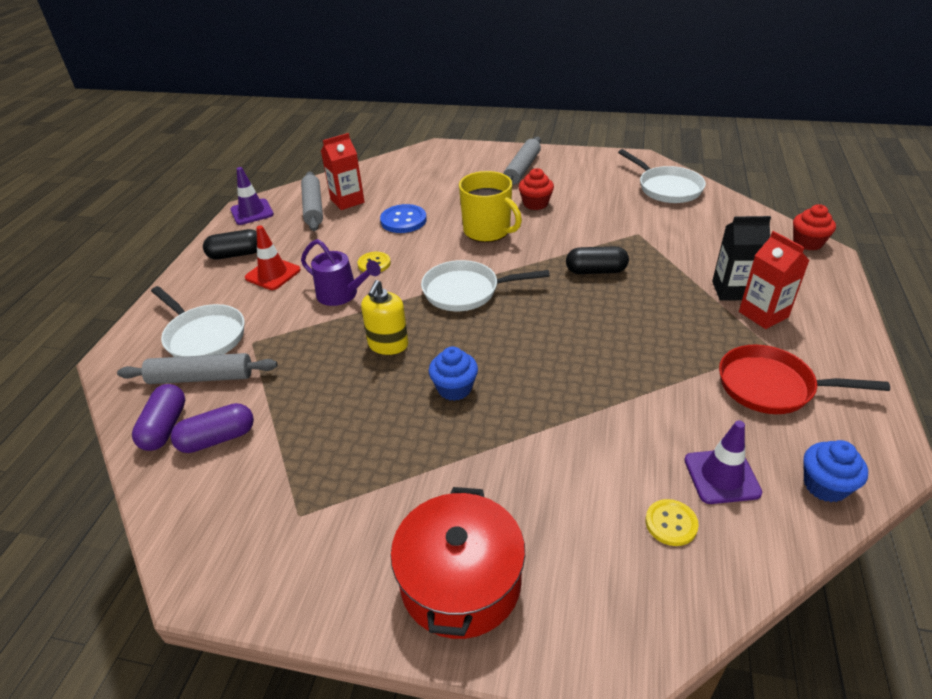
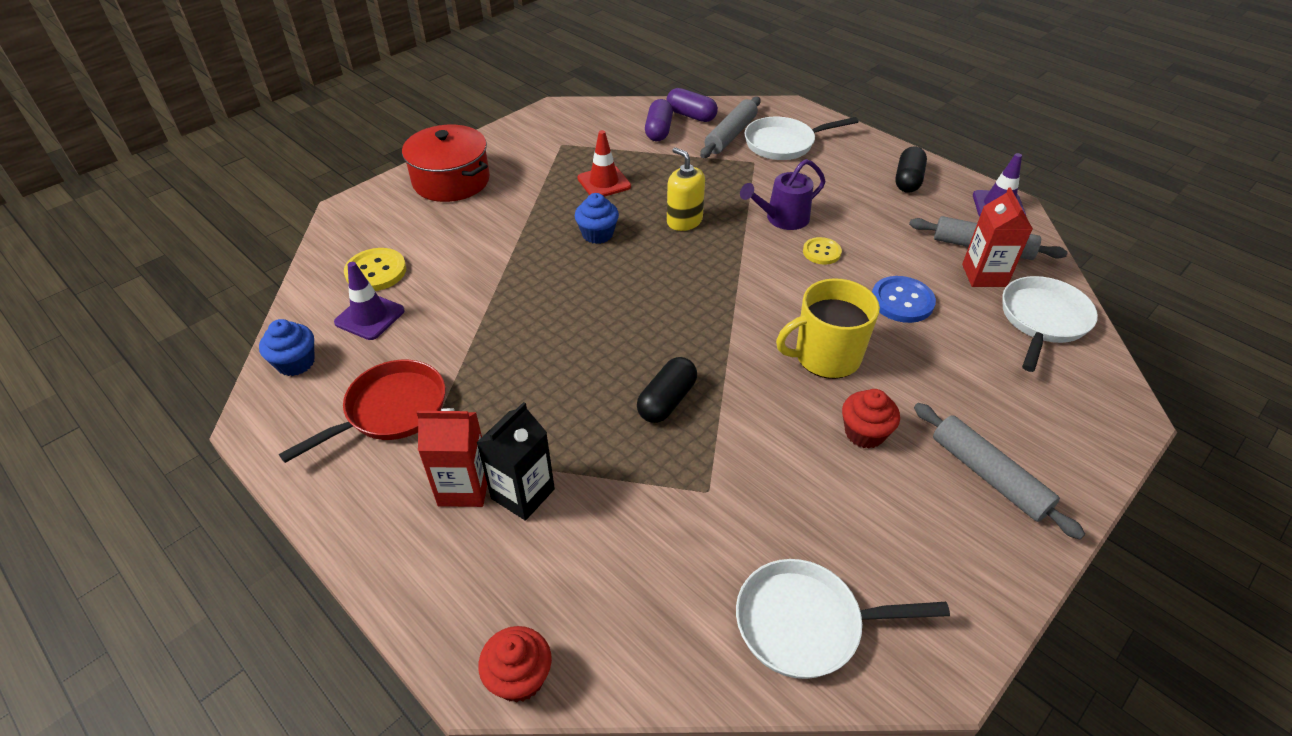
camera: 120 degrees right, 5 degrees up
red traffic cone [245,225,301,290] -> red traffic cone moved to [577,130,631,197]
white pan [421,260,550,311] -> white pan moved to [1003,276,1098,372]
yellow button [645,499,699,546] -> yellow button [344,248,406,291], size x1.53

